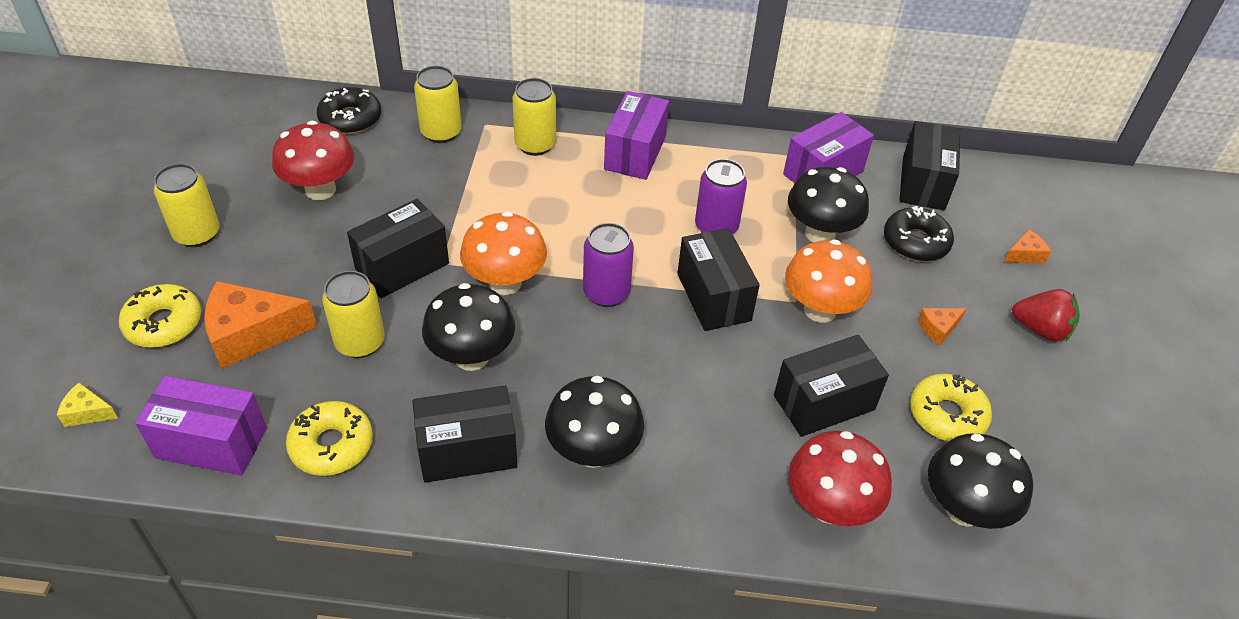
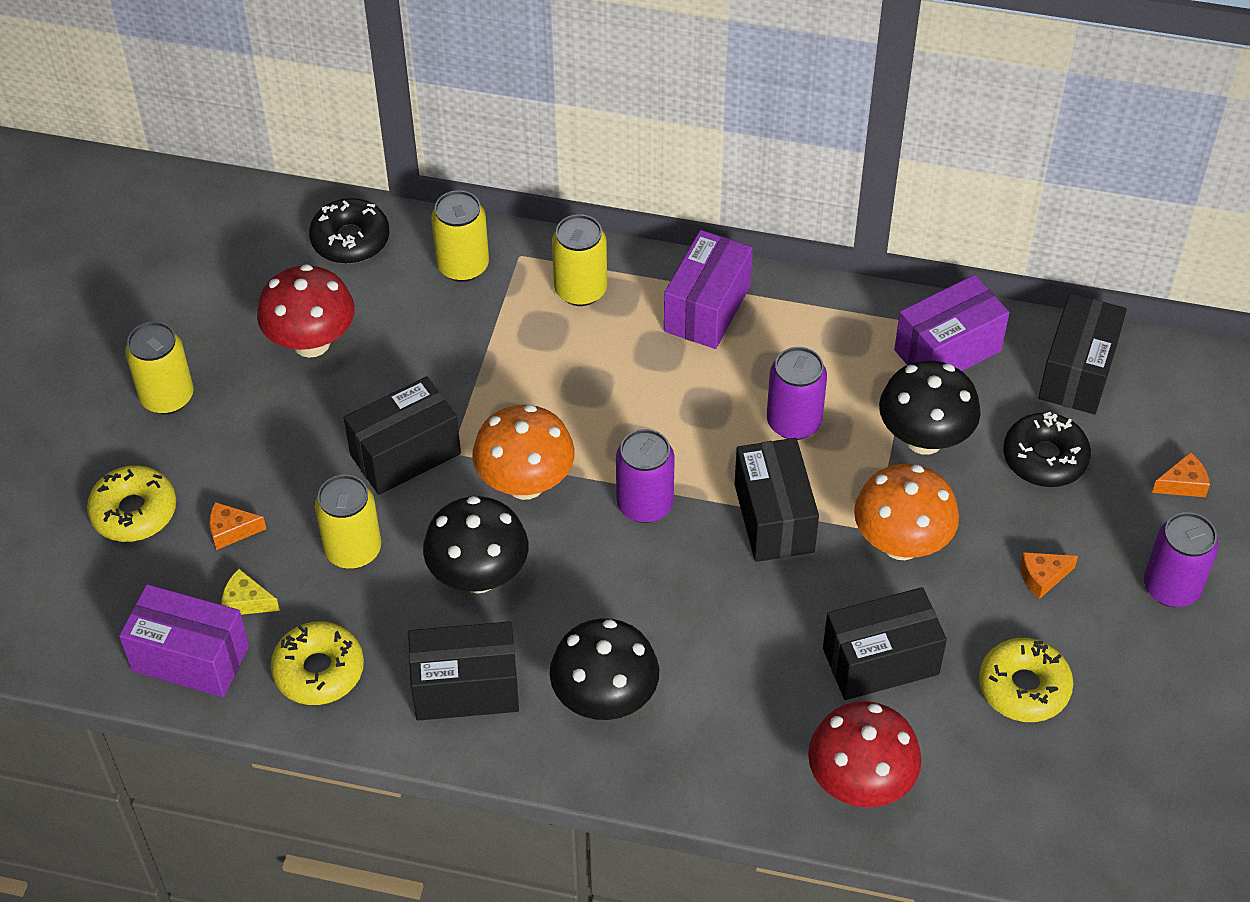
camera: 10 degrees right, 5 degrees up
yellow cheese [57,383,118,427] -> yellow cheese moved to [221,569,280,615]
orange cheese [204,281,317,369] -> orange cheese [209,502,266,550], size x0.47
black mushroom [928,433,1033,529] -> none
red strawberry [1012,289,1080,342] -> purple can [1144,512,1219,607]

